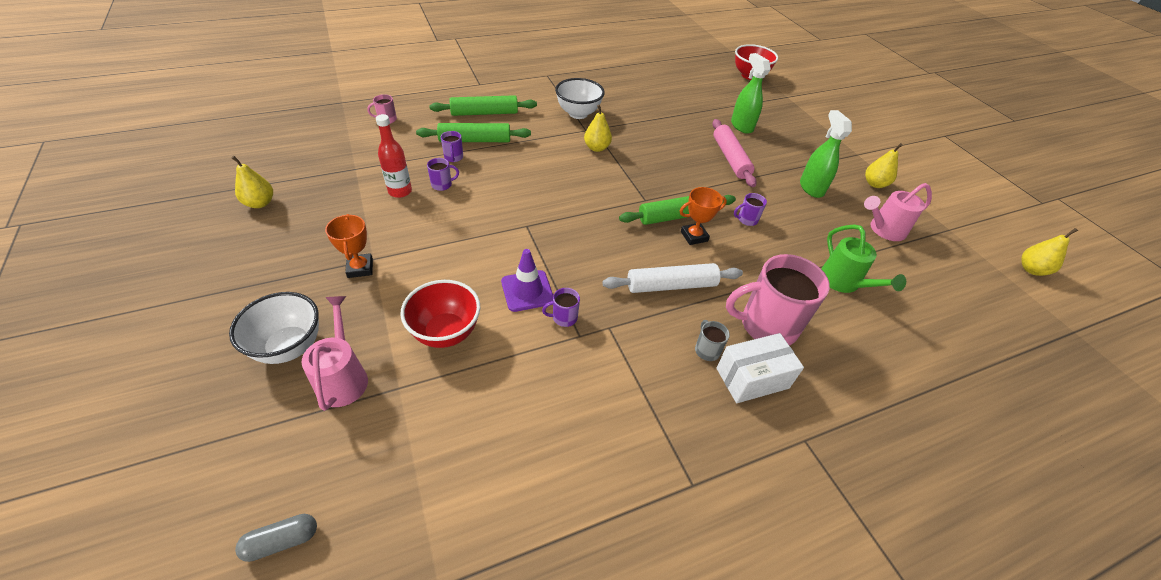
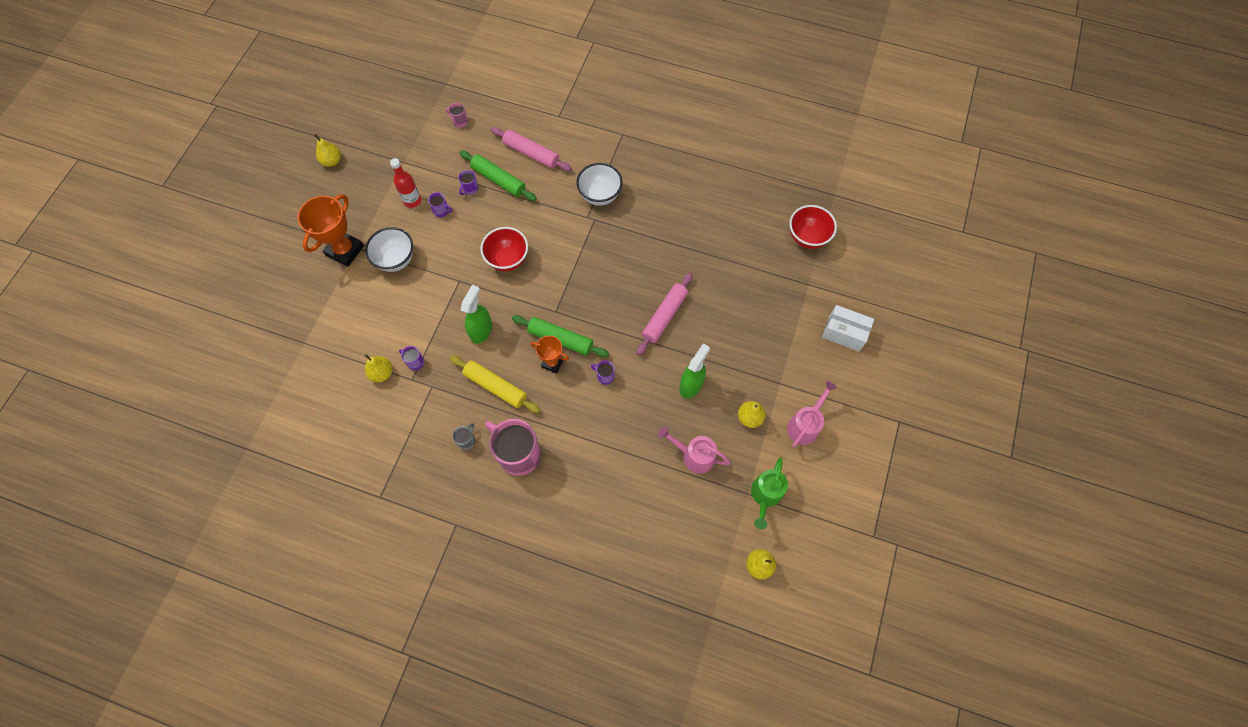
camera: 45 degrees right, 20 degrees up
white bowl [229,292,319,364] -> white bowl moved to [365,227,413,272]
grey capsule [235,514,317,562] -> none
pink watering can [301,296,368,411] -> pink watering can moved to [787,381,837,448]
orange trophy [325,214,373,278] -> orange trophy [298,194,364,267], size x1.73
red bowl [400,280,480,348] -> red bowl moved to [480,227,528,271]
green rolling pin [429,95,537,116] -> pink rolling pin [491,127,572,171]
purple traffic cone [501,249,553,312] -> none
yellow pear [584,105,612,152] -> yellow pear moved to [365,354,392,382]
white rolling pin [603,263,743,293] -> yellow rolling pin [450,356,540,413]
white box [716,333,804,403] -> white box moved to [822,305,874,351]
green spray bottle [731,53,771,134] -> green spray bottle moved to [461,285,492,344]
green watering can [821,224,906,293] -> green watering can moved to [751,457,788,529]

